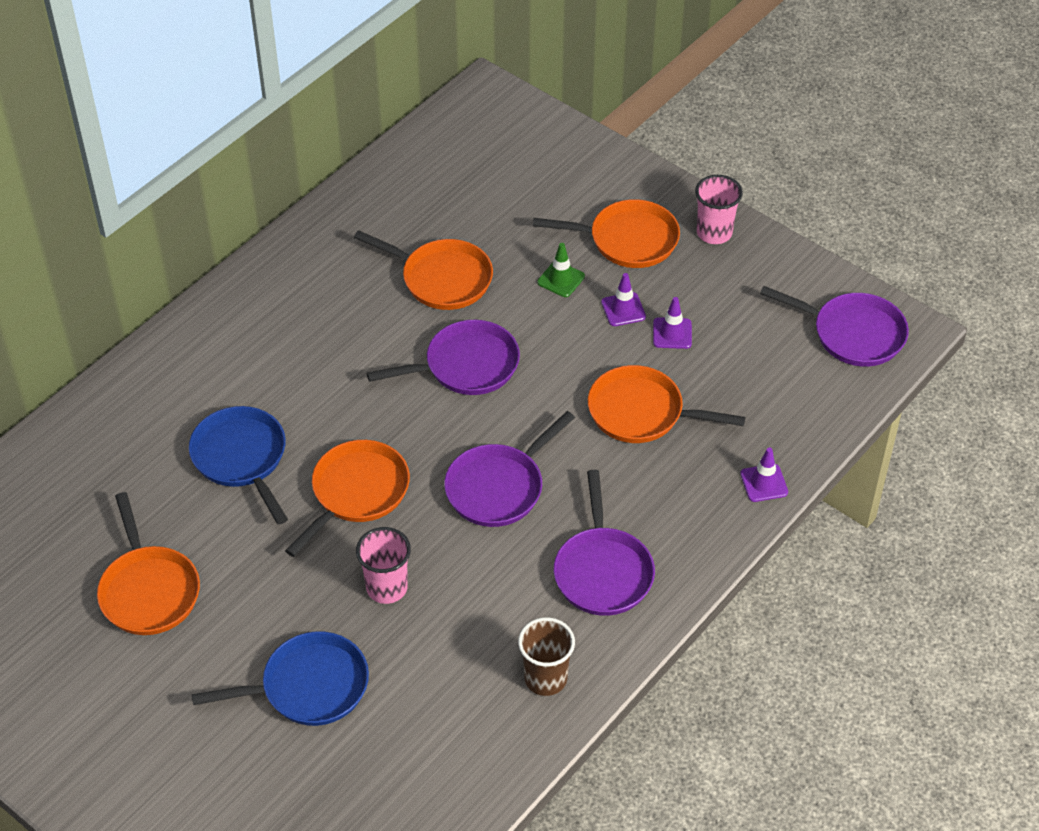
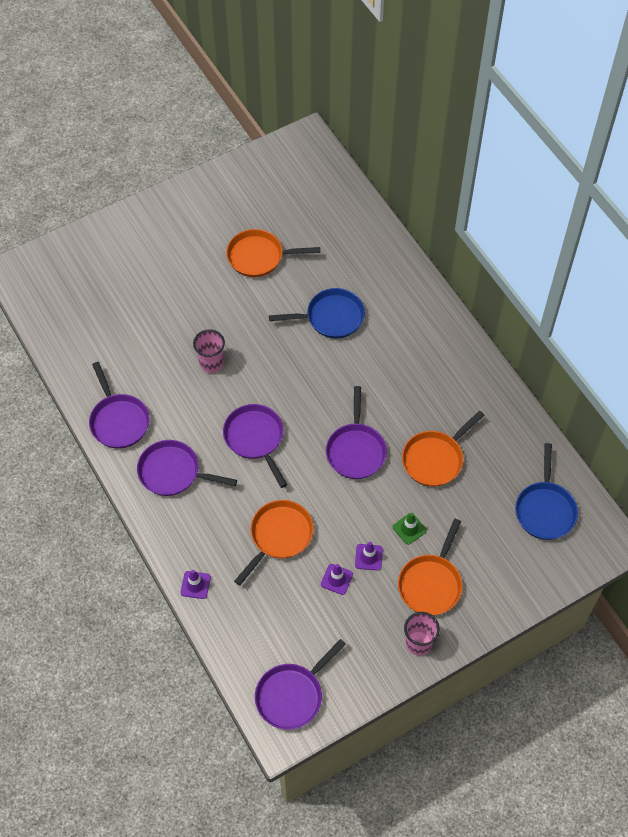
camera: 110 degrees right, 10 degrees up
blue pan [191,631,369,726] -> blue pan moved to [515,443,578,540]
orange pan [285,440,410,557] -> none
brown cup [518,617,575,696] -> purple pan [89,362,150,448]

